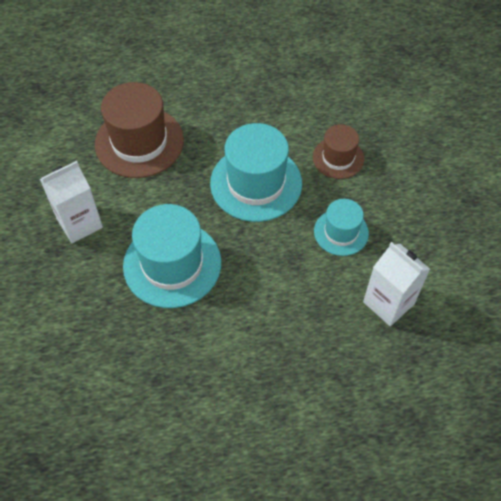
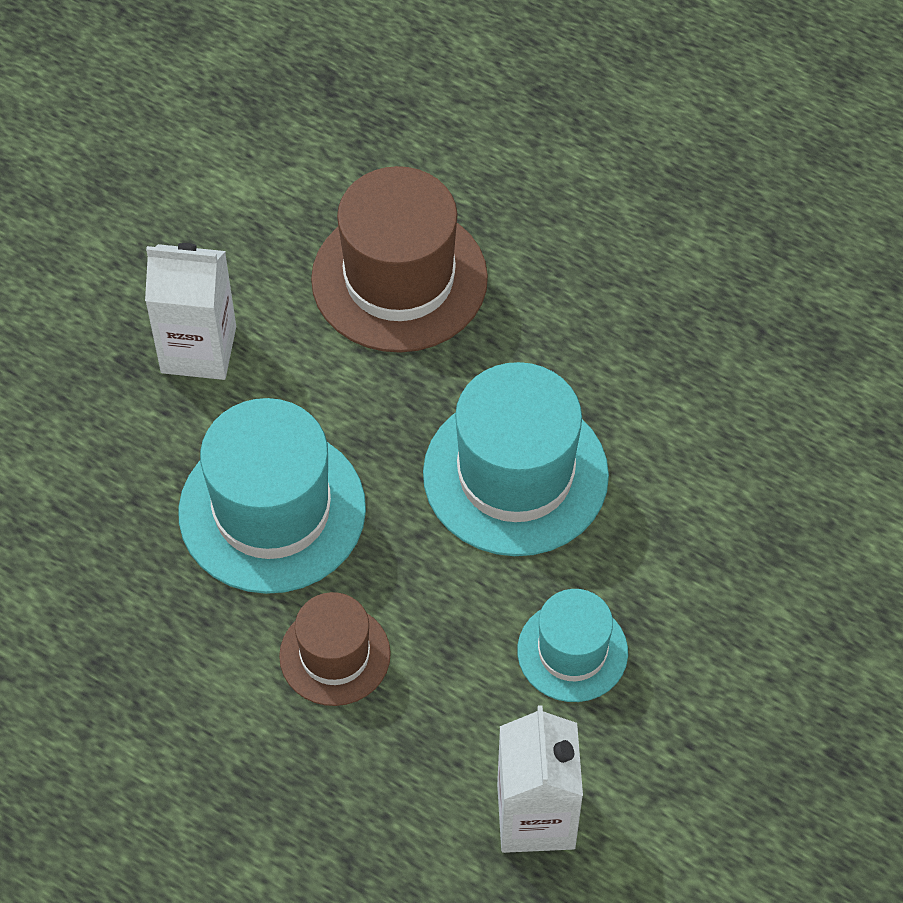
camera: 40 degrees right, 0 degrees up
brown hat [313,124,364,179] -> brown hat moved to [279,592,391,706]

